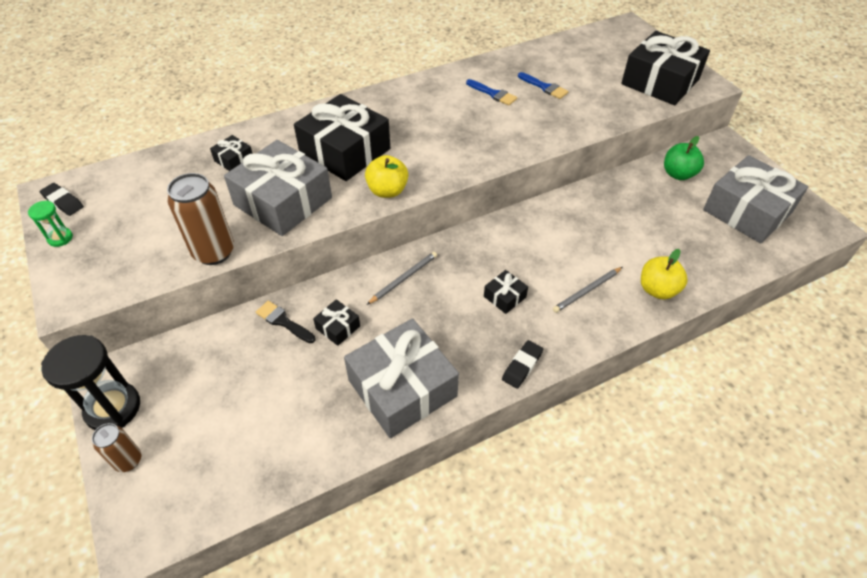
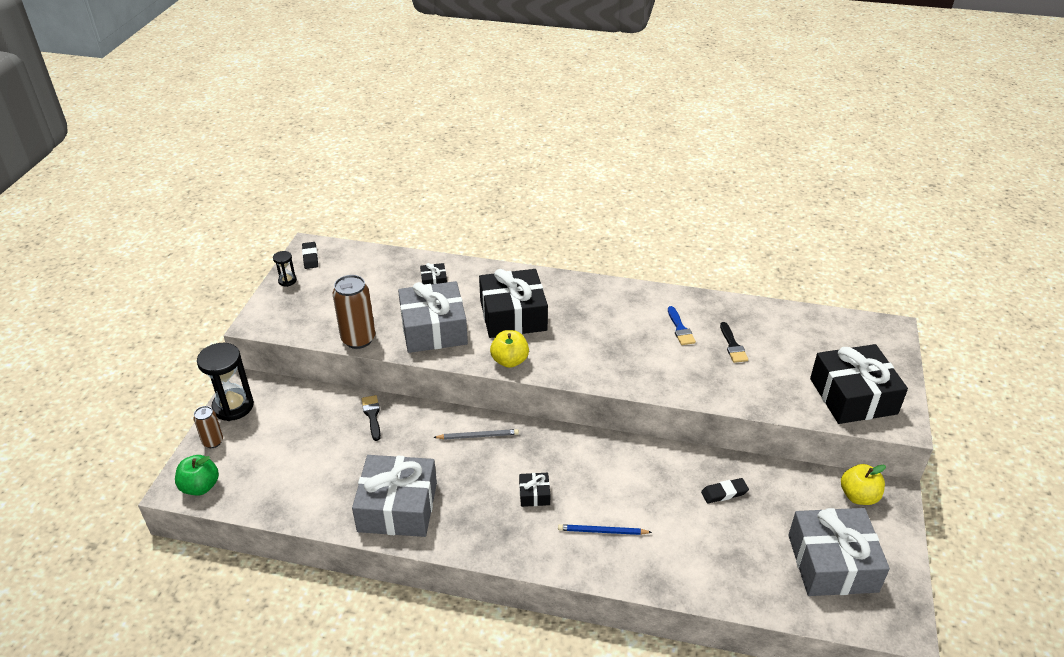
camera: 40 degrees right, 10 degrees down
green hourglass [28,201,73,247] -> black hourglass [273,251,297,287]
black gift [313,299,360,346] -> none
black eraser [502,340,543,389] -> black eraser moved to [701,478,749,503]
blue brush [518,72,569,99] -> black brush [720,322,748,363]
grey pencil [553,267,622,313] -> blue pencil [558,524,652,535]
yellow apple [641,249,688,300] -> yellow apple moved to [841,464,886,505]
green apple [664,136,704,180] -> green apple moved to [175,455,219,495]

